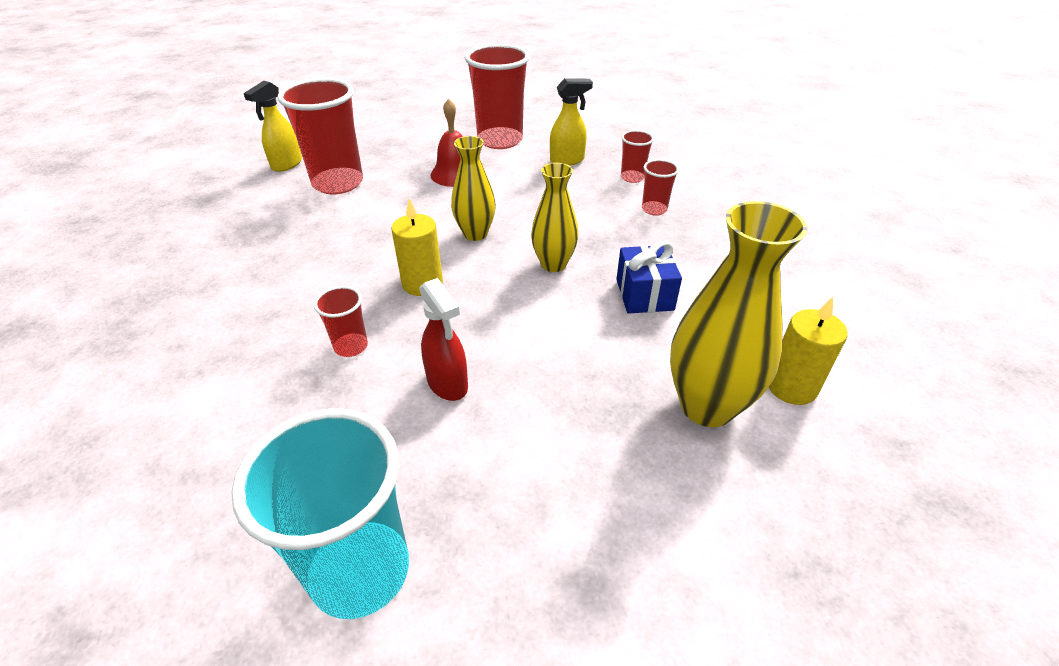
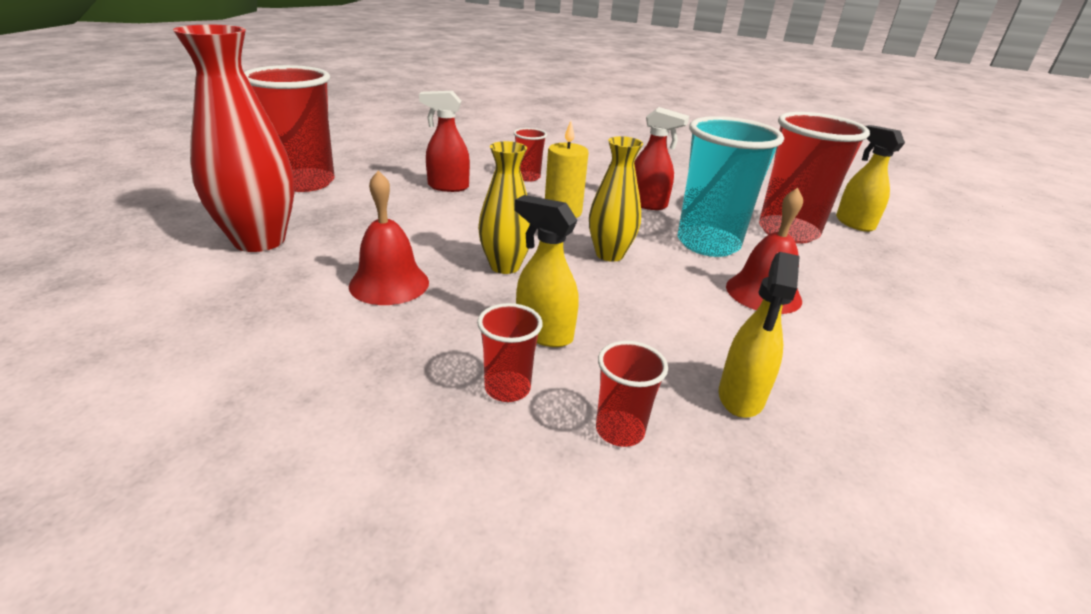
camera: 125 degrees right, 10 degrees down
turquoise cup [231,409,409,619] -> turquoise cup moved to [678,116,784,257]
red cup [465,44,530,149] -> red cup moved to [244,65,335,192]
blue gift [616,241,682,314] -> red bell [349,171,429,305]
yellow vase [670,201,808,427] -> red vase [173,25,295,252]
yellow candle [768,297,848,405] -> none
none -> yellow spray bottle [515,195,579,347]
none -> red spray bottle [634,107,689,210]

